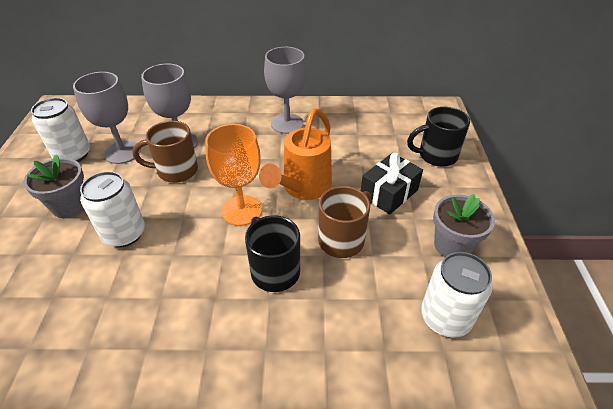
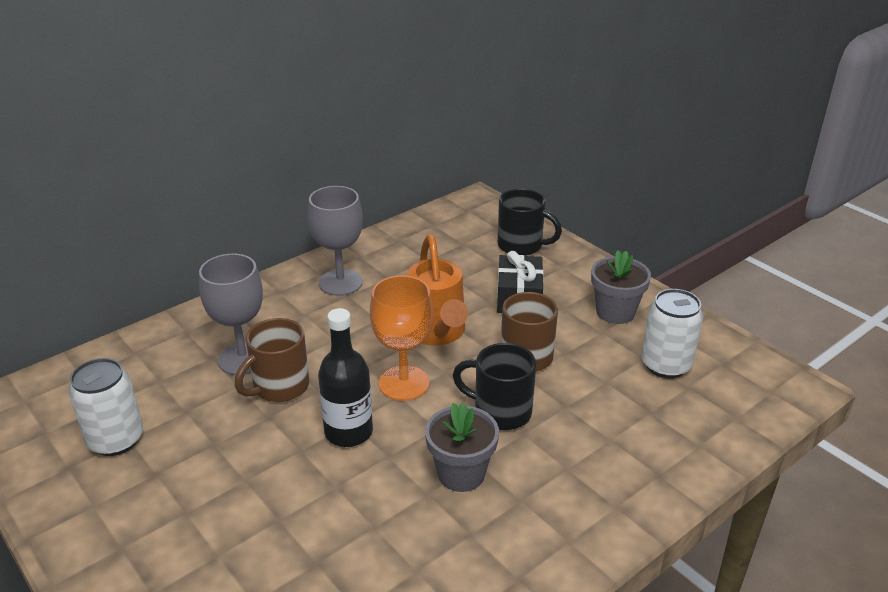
camera: 40 degrees left, 10 degrees down
grey flower pot [23,154,84,218] -> grey flower pot moved to [425,403,499,492]
grey goblet [73,72,141,164] -> none
white can [80,171,145,247] -> none
black mug [407,107,470,167] -> black mug turned 105 degrees counterclockwise [498,189,562,256]
none -> black bottle [318,308,373,447]

